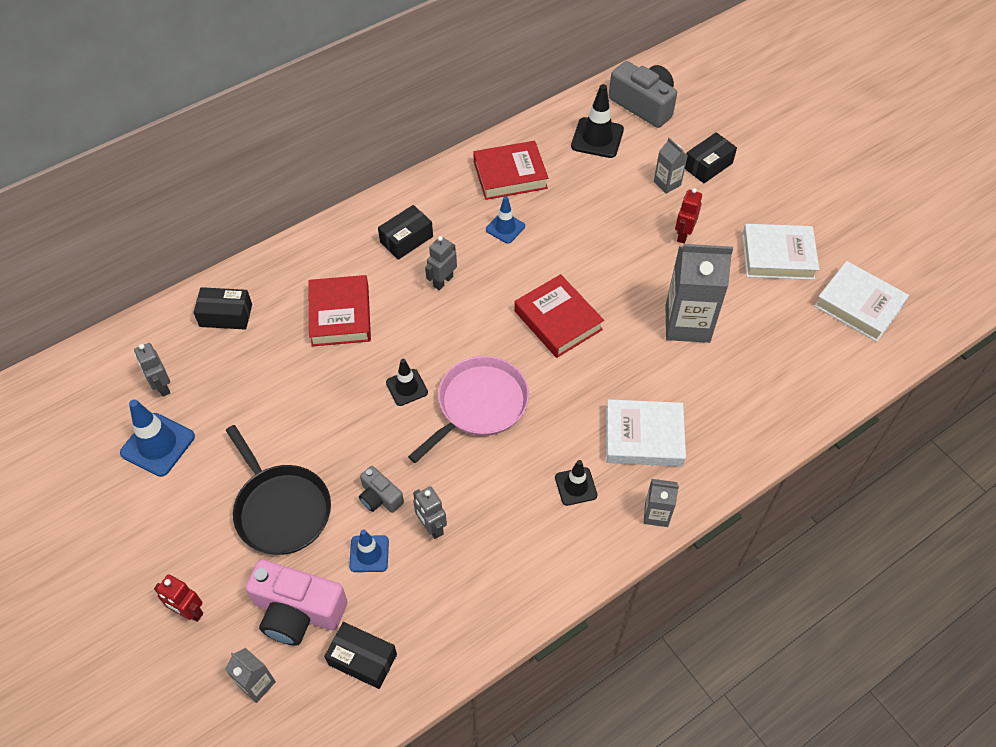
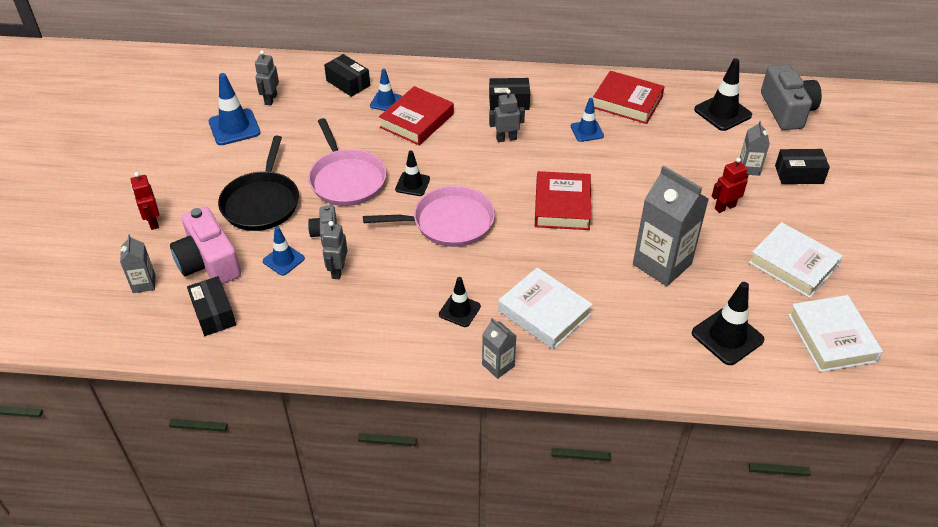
camera: 40 degrees right, 10 degrees down
none -> pink pan [308,118,387,206]
none -> blue traffic cone [370,69,402,111]
none -> black traffic cone [692,282,764,365]

